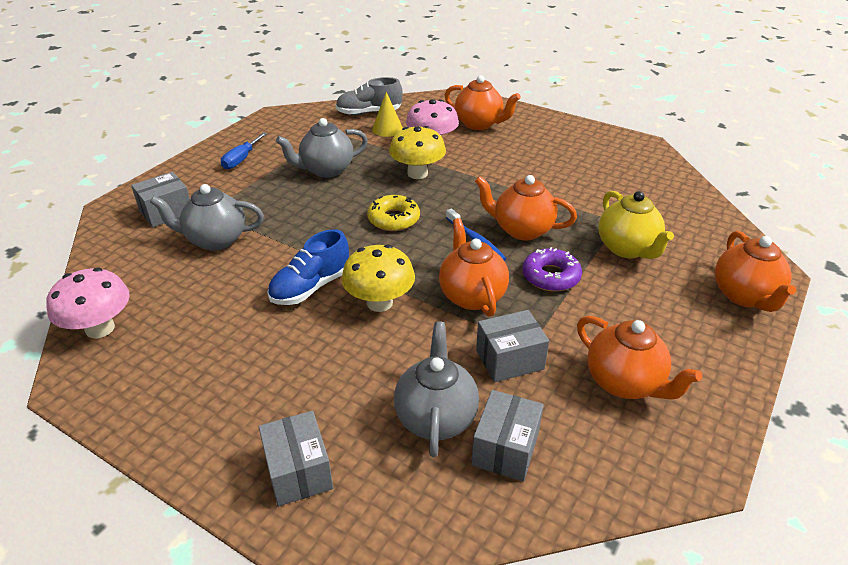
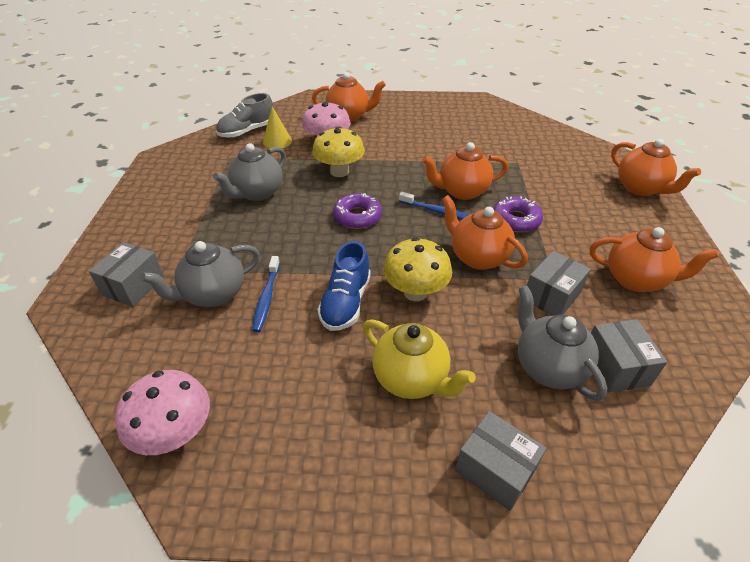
camera: 30 degrees left, 5 degrees up
blue screwdriver [221,132,267,169] -> none
yellow donut [367,195,420,231] -> purple donut [333,193,382,229]
yellow teapot [599,191,674,259] -> yellow teapot moved to [363,319,476,399]
none -> blue toothbrush [252,256,280,332]

